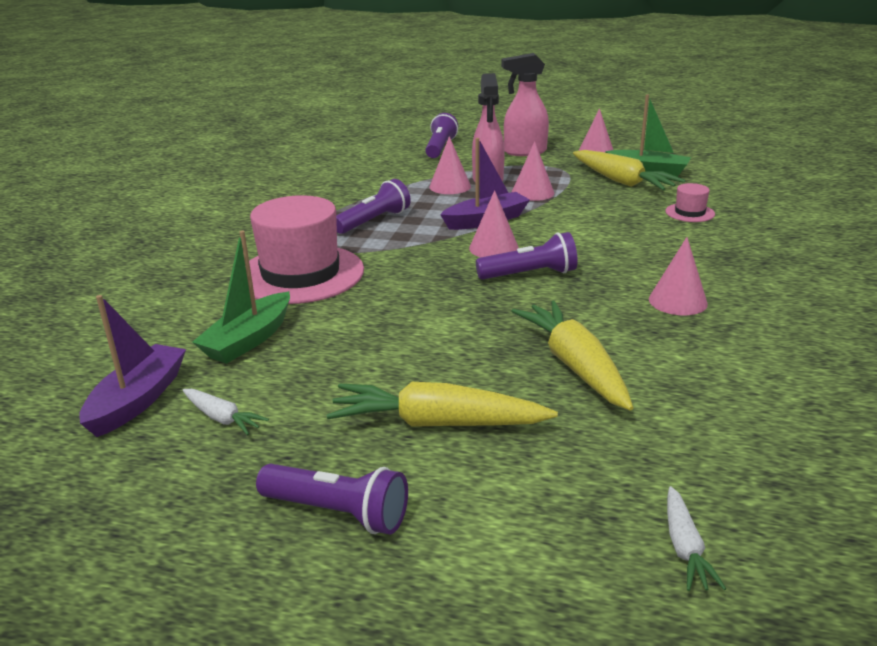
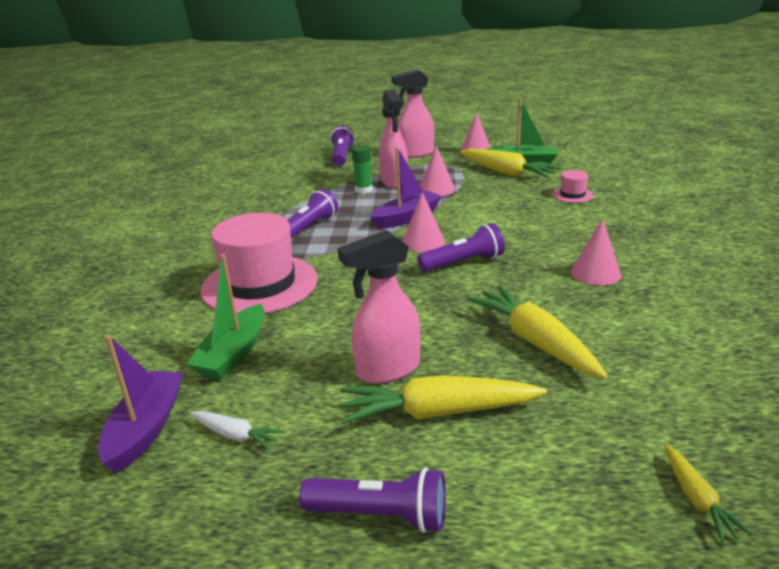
camera: 10 degrees left, 0 degrees up
pink cone [429,136,471,194] -> green glue stick [352,145,373,194]
white carrot [667,486,726,591] -> yellow carrot [665,444,753,542]
none -> pink spray bottle [338,230,420,384]

